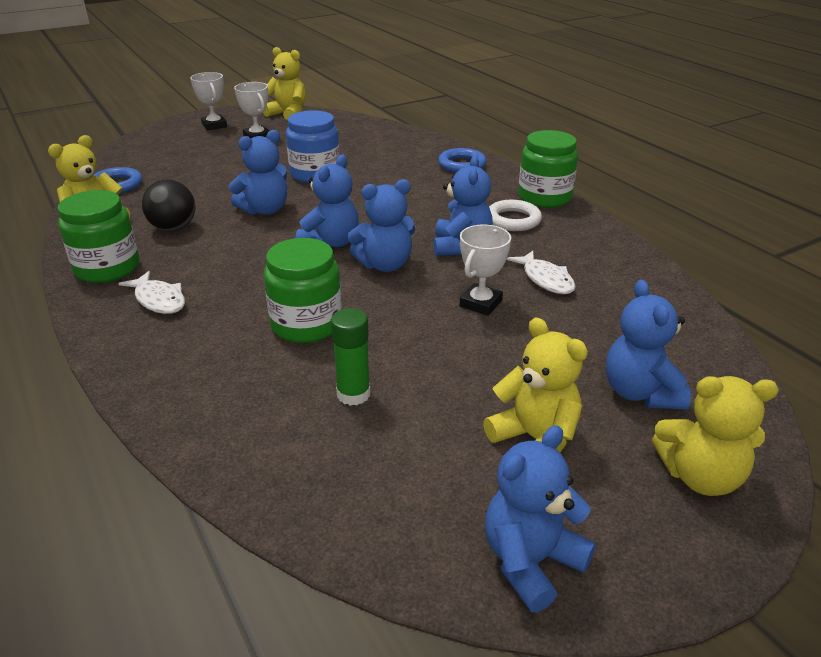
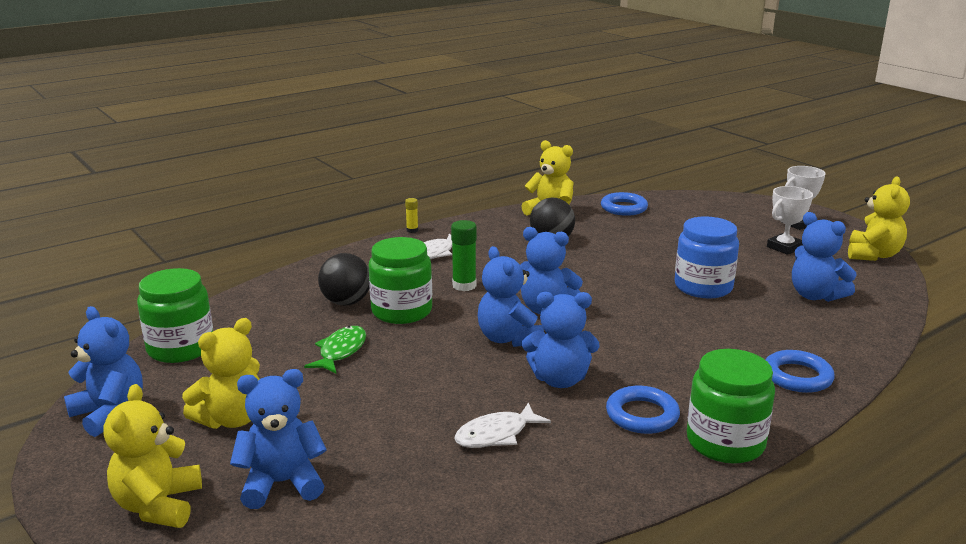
camera: 85 degrees right, 10 degrees down
green jar [57,190,139,283] -> green jar moved to [137,268,213,363]
blue teddy bear [229,130,287,215] -> blue teddy bear moved to [792,212,857,302]
green glue stick [331,308,370,406] -> green glue stick moved to [451,220,477,291]
white trophy [460,225,511,316] -> none
white ring [489,200,542,231] -> blue ring [606,386,680,434]
none -> green fish [304,326,366,373]
none -> black ball [318,253,369,305]
none -> yellow glue stick [405,198,418,233]

